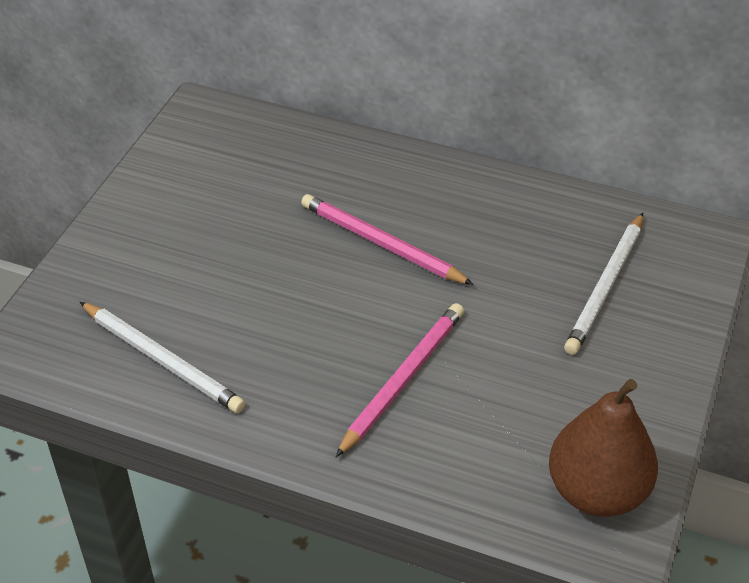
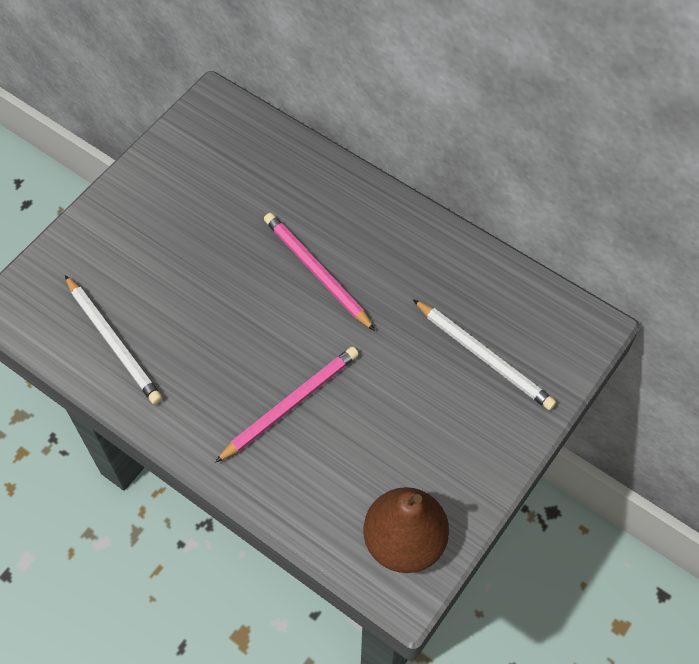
camera: 15 degrees right, 15 degrees up
white pencil [564,213,643,355] -> white pencil turned 90 degrees counterclockwise [413,299,556,410]

